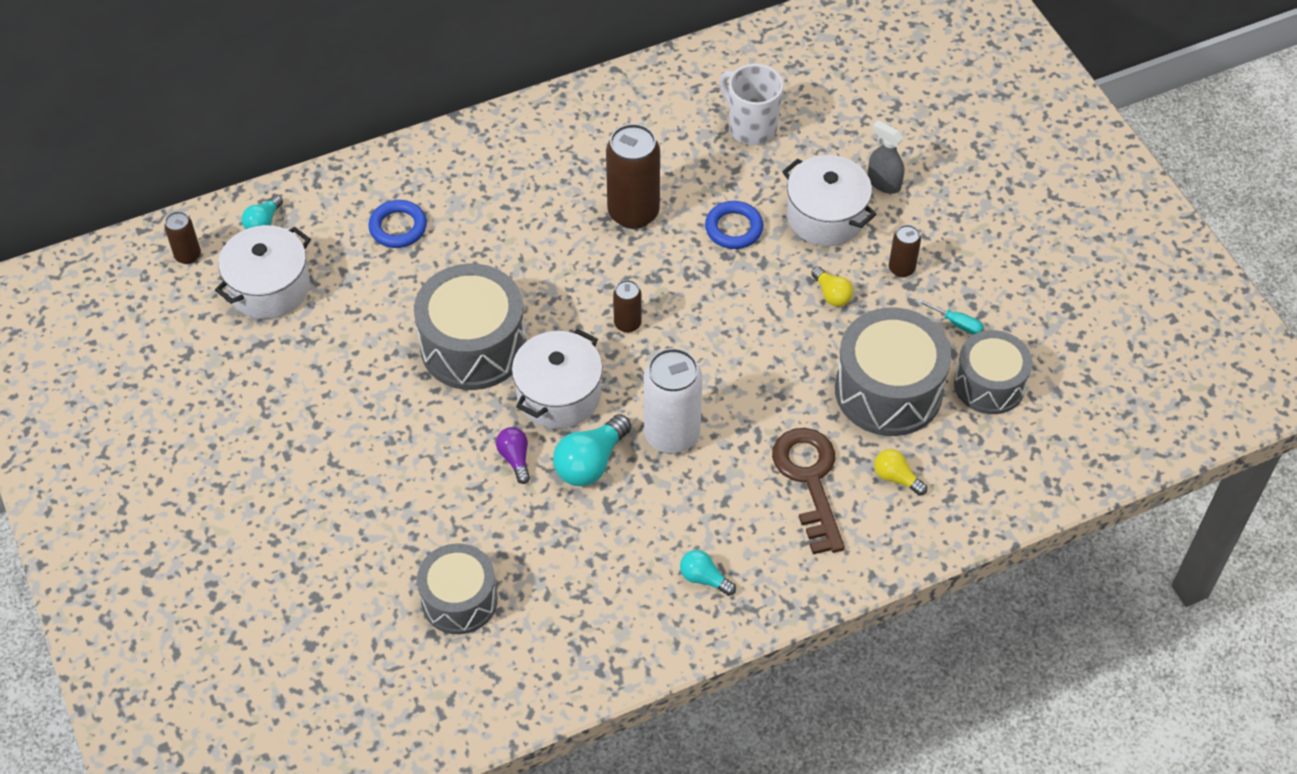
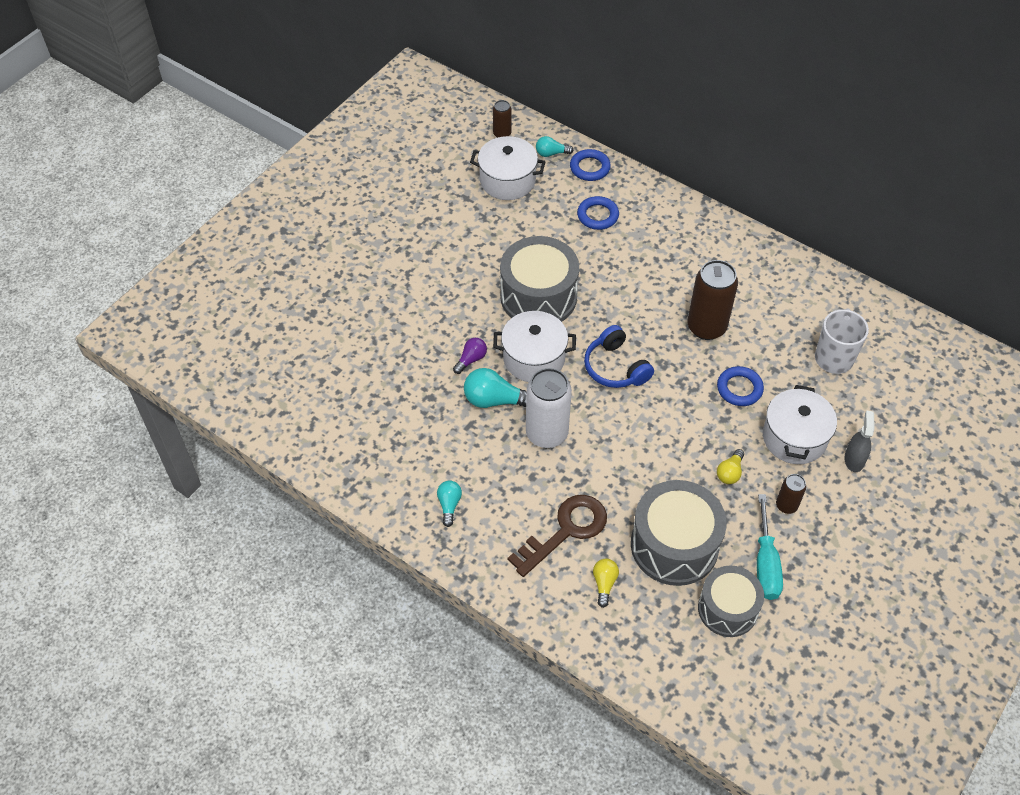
camera: 60 degrees right, 0 degrees up
grey drum [417,543,498,634] -> none
brown can [613,280,642,333] -> blue headphones [584,325,654,388]
turquoise screwdriver [917,299,984,335] -> turquoise screwdriver [757,494,783,600], size x1.92
none -> blue ring [570,149,611,181]

